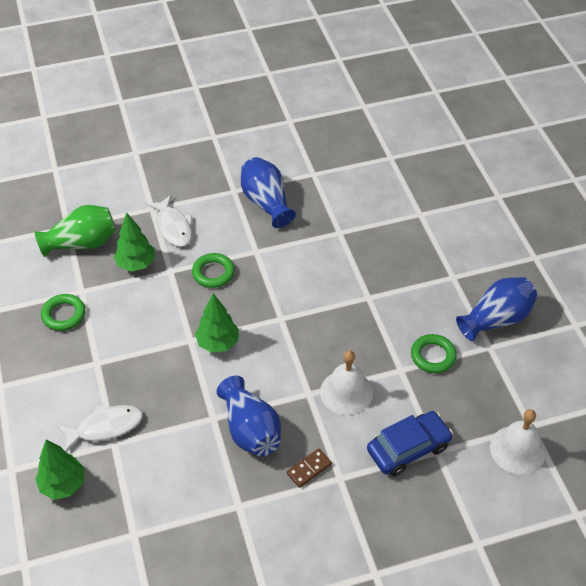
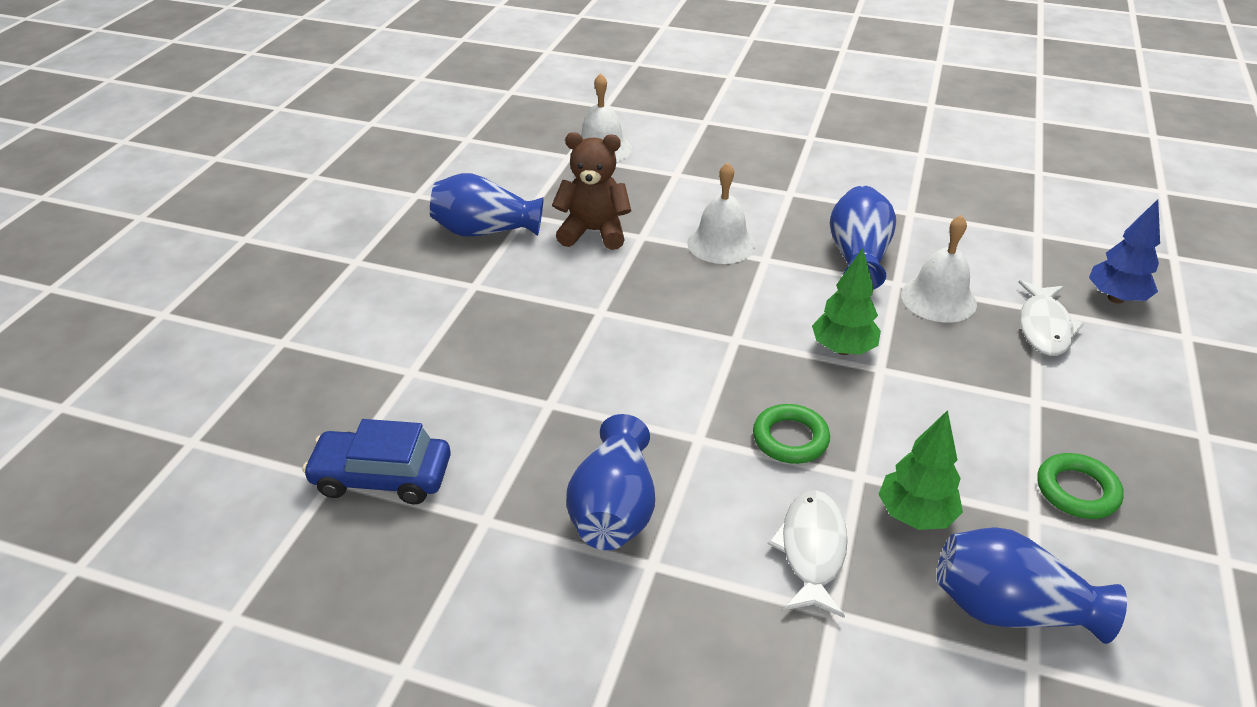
camera: 145 degrees left, 10 degrees down
green vase [35,205,116,257] -> blue vase [937,527,1127,644]
green tree [35,440,85,500] -> blue tree [1089,199,1160,303]
white fish [58,405,143,452] -> white fish turned 90 degrees counterclockwise [1018,280,1084,356]
brown domino [287,448,332,488] -> none
blue car [367,411,453,476] -> blue car moved to [302,419,451,504]
green ring [411,334,457,373] -> brown teddy bear [552,132,631,250]
none -> white bell [901,215,977,323]

